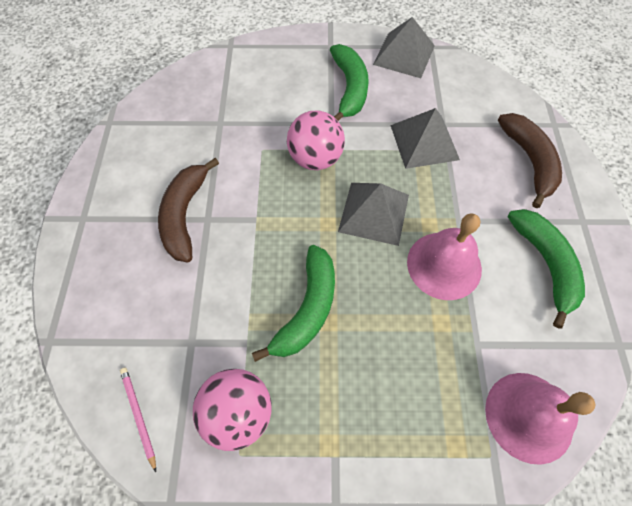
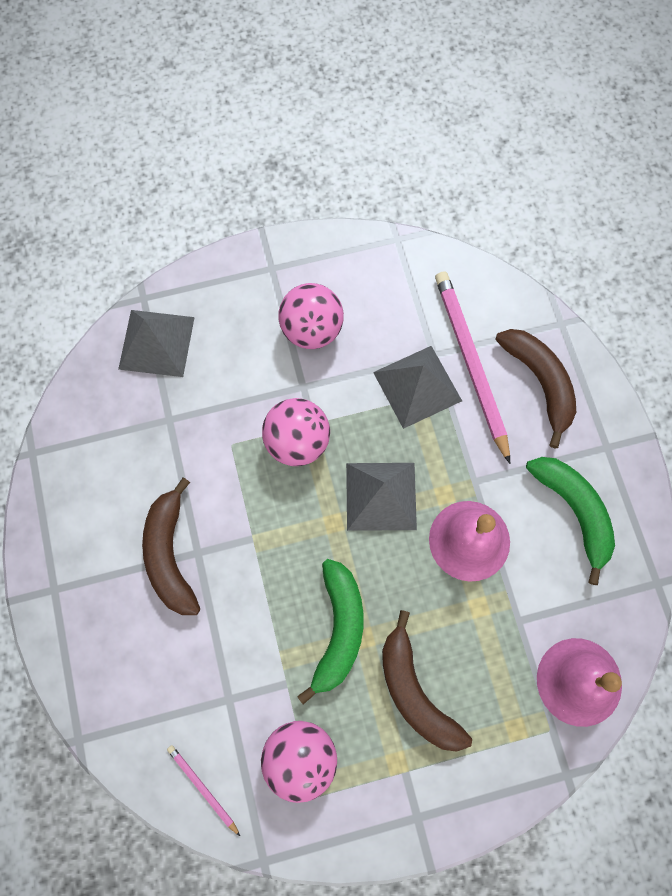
camera: 15 degrees left, 10 degrees up
green banana [330,44,369,121] -> pink ball [278,283,344,349]
grey pyramid [373,17,435,78] -> grey pyramid moved to [118,310,195,377]
none -> brown banana [382,610,472,752]
none -> pink pencil [435,271,510,464]

